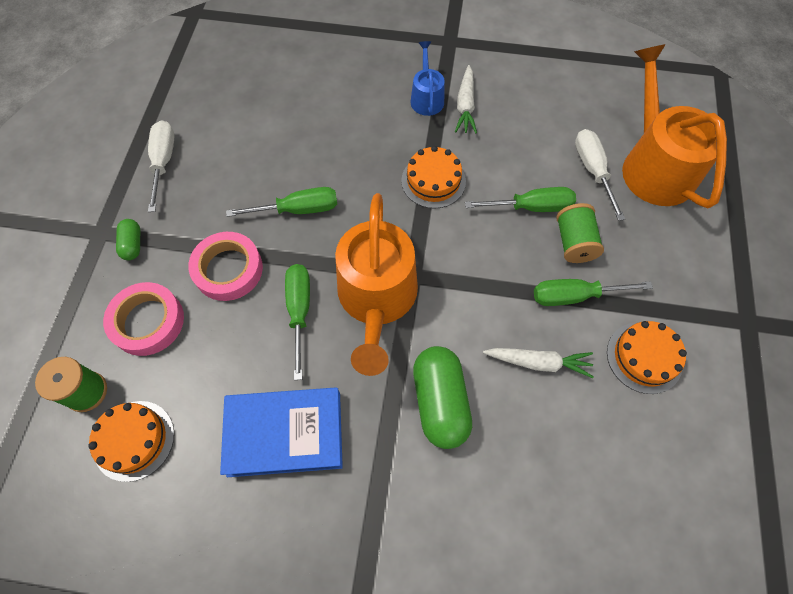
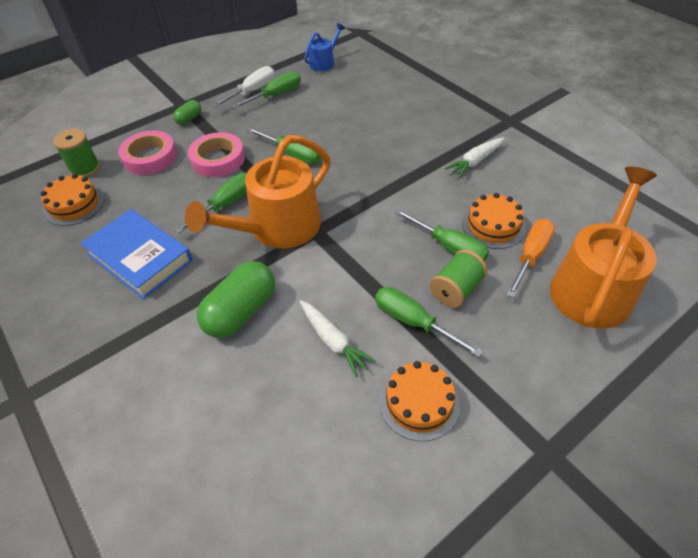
camera: 45 degrees right, 15 degrees down
orange cake [401,146,466,209] -> orange cake moved to [462,193,526,249]
blue watering can [411,41,445,116] -> blue watering can moved to [304,23,345,71]
white screwdriver [575,129,625,221] -> orange screwdriver [506,219,555,298]
none -> green screwdriver [231,71,301,109]

